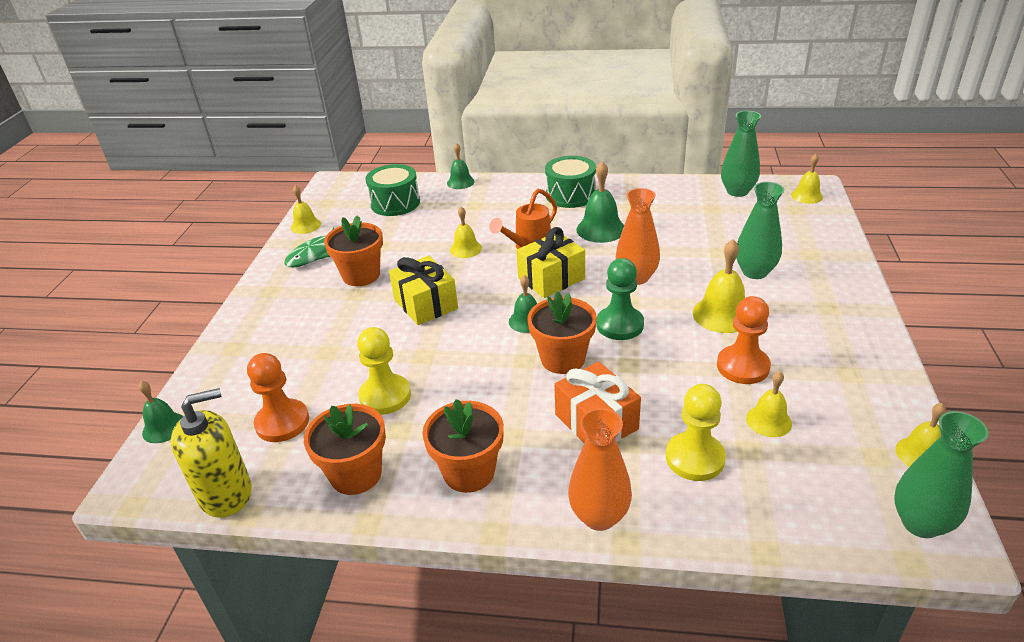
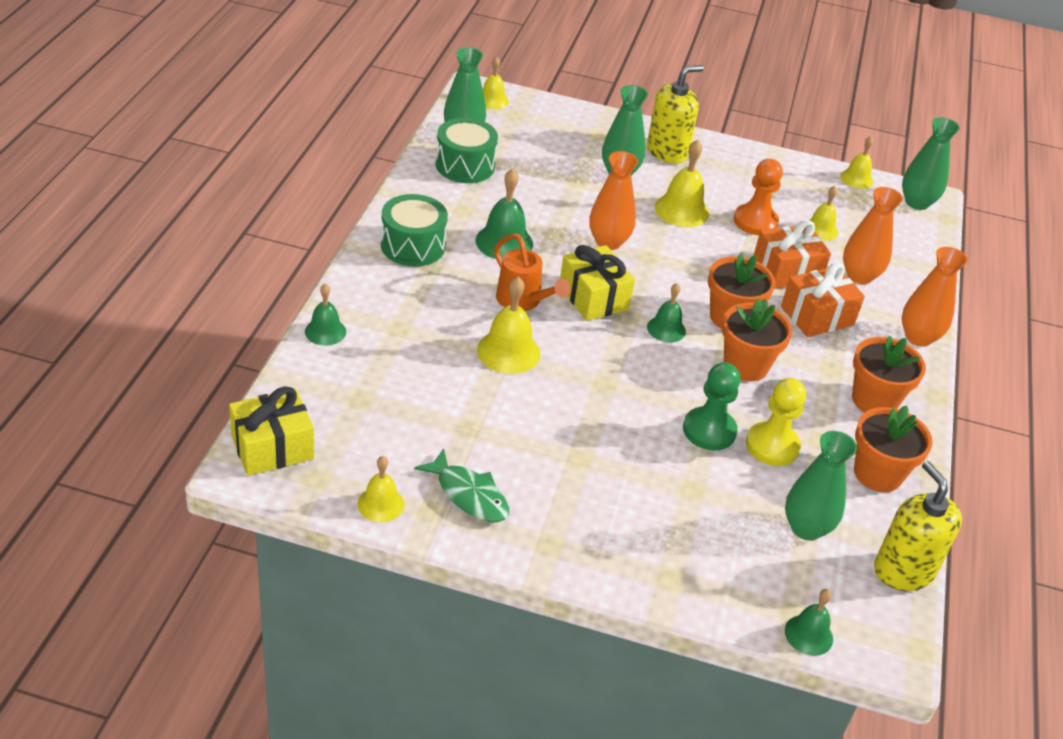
camera: 90 degrees left, 5 degrees up
orange pawn [247,353,309,442] -> green vase [785,431,857,541]
orange flower pot [324,215,383,286] -> orange flower pot moved to [722,299,793,381]
green drum [365,164,420,216] -> green drum moved to [436,118,498,183]
yellow gift [389,256,458,325] -> yellow gift moved to [229,386,314,476]
yellow bell [450,206,482,258] -> yellow bell [477,277,540,374], size x1.56
green pawn [596,258,644,340] -> green pawn moved to [683,362,741,451]
yellow pawn [666,384,726,481] -> orange vase [843,187,903,284]
none -> yellow soap dispenser [647,65,704,164]
none -> orange gift [753,220,831,289]

